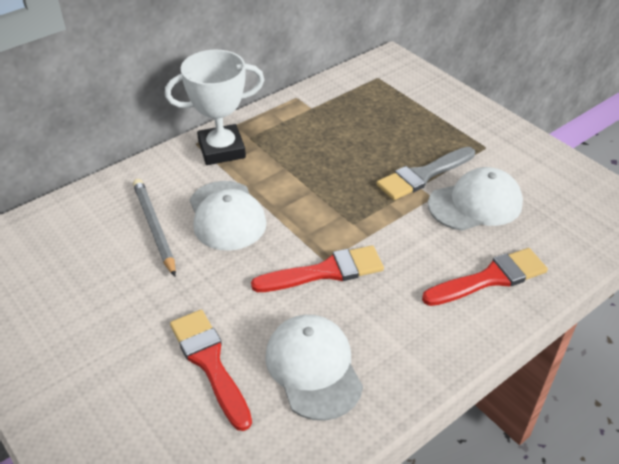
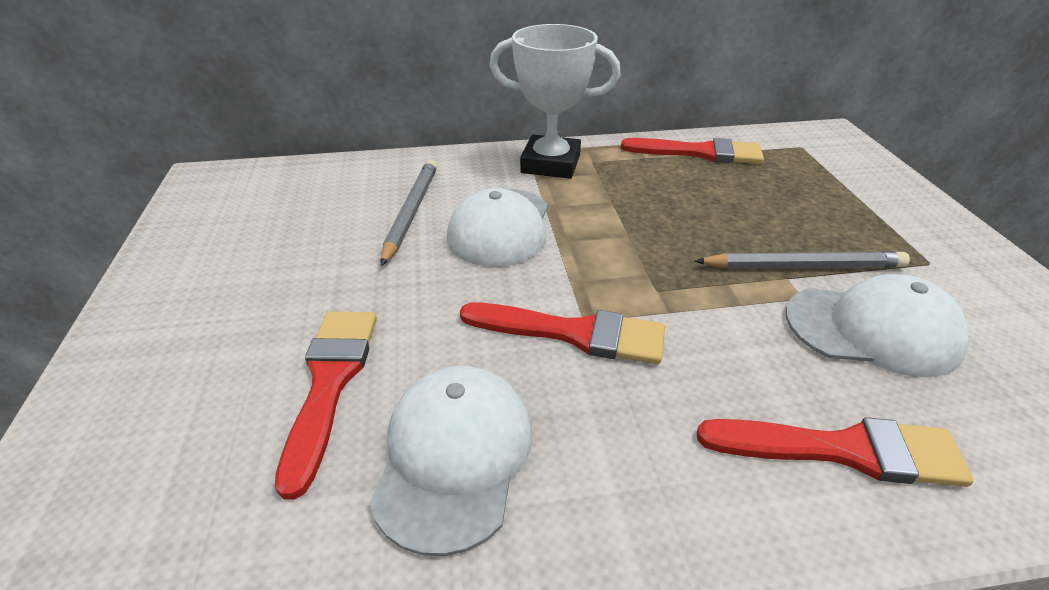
camera: 30 degrees right, 5 degrees down
grey brush [376,147,475,200] -> grey pencil [694,251,910,269]
none -> red brush [621,138,764,164]

